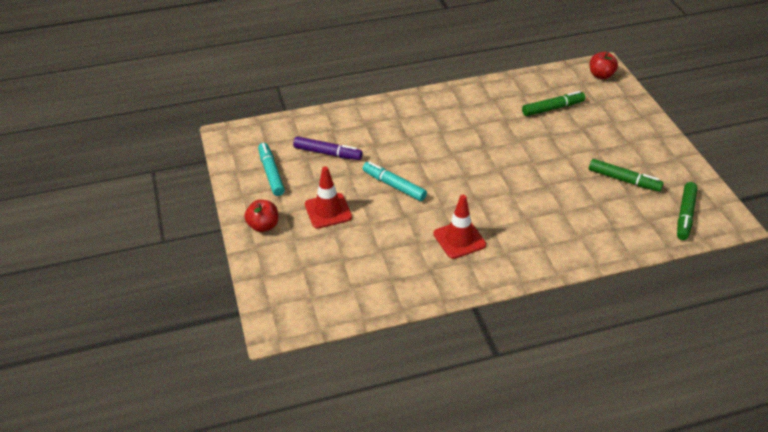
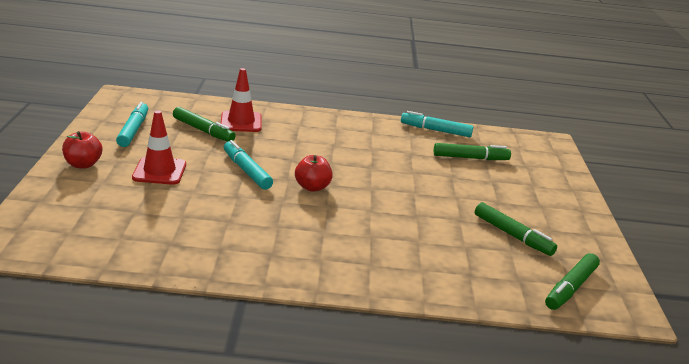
camera: 15 degrees right, 15 degrees down
purple marker [293,136,362,160] -> green marker [173,107,236,142]
red traffic cone [434,195,486,259] -> red traffic cone moved to [221,68,262,132]
red apple [589,52,618,79] -> red apple moved to [295,155,333,192]
none -> turquoise marker [401,111,473,137]

